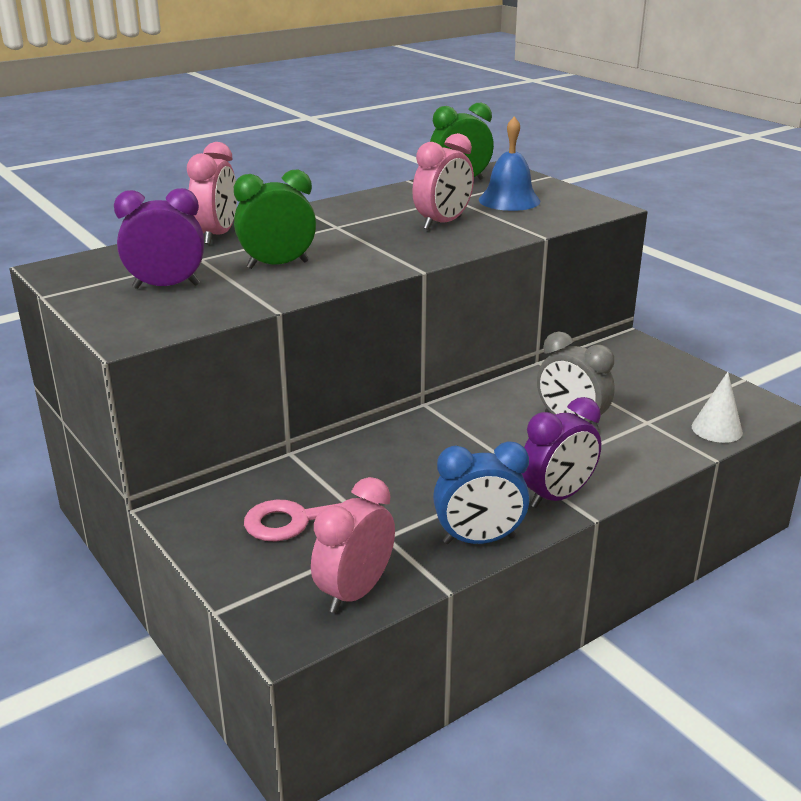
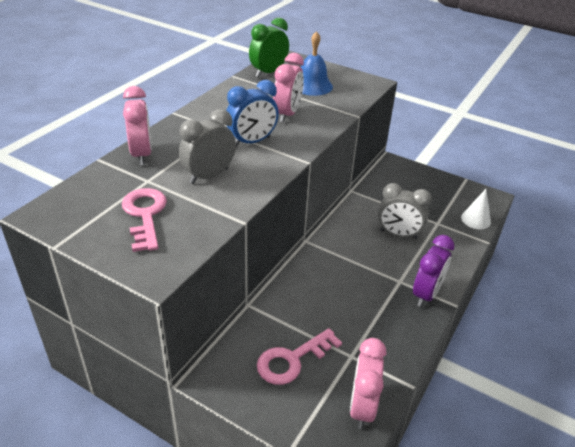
camera: 25 degrees left, 10 degrees up
purple clock [114,188,204,289] -> pink key [122,188,167,252]
green clock [234,170,316,269] -> grey clock [179,109,236,184]
blue clock [433,441,530,544] -> blue clock moved to [226,80,279,147]

